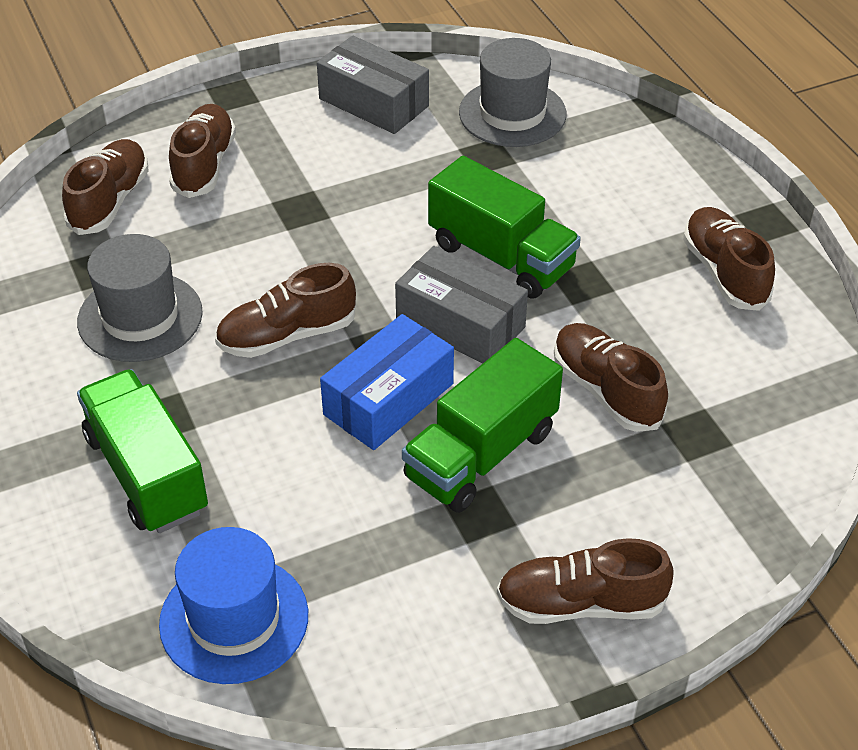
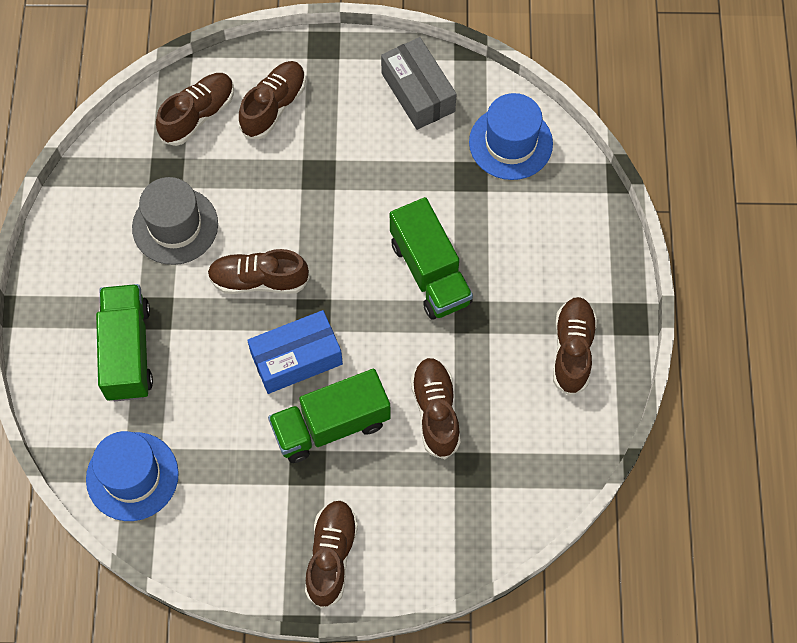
camera: 25 degrees right, 20 degrees up
grey box [395,246,528,363] -> none
grey hat [459,38,566,147] -> blue hat [469,93,553,180]
brown shoe [497,538,674,624] -> brown shoe turned 75 degrees clockwise [305,500,358,609]

